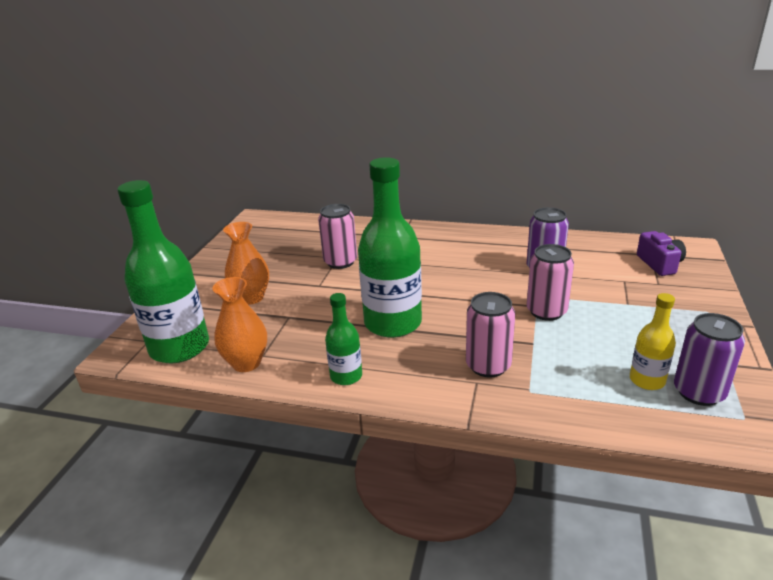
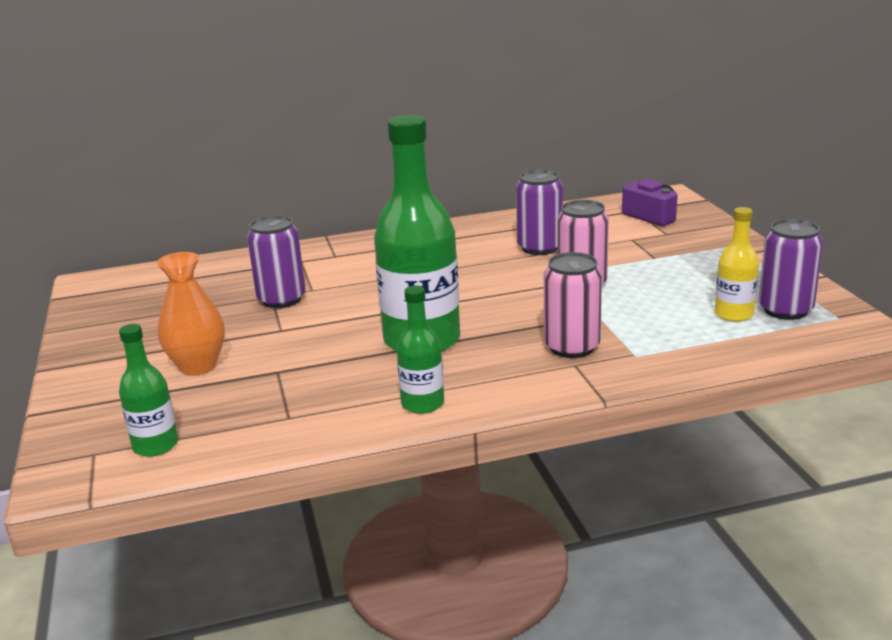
camera: 30 degrees left, 5 degrees down
green bottle [117,180,209,363] -> green bottle [119,324,178,457], size x0.50
orange vase [212,277,267,372] -> none
pink can [318,204,357,269] -> purple can [247,215,305,308]

